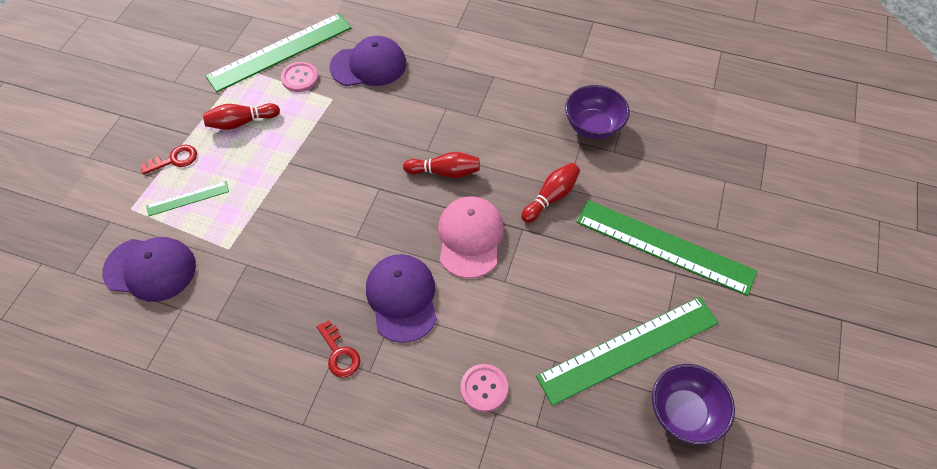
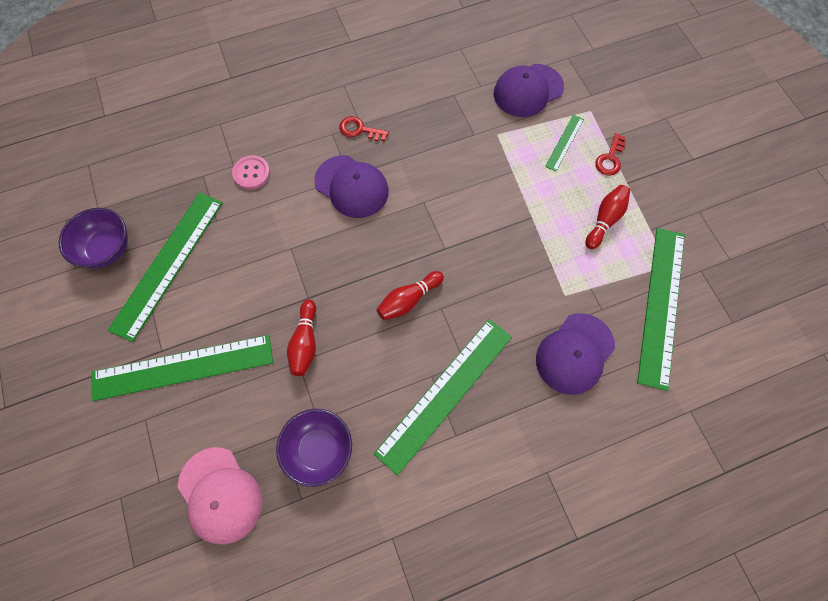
camera: 140 degrees right, 10 degrees up
pink button [281,62,318,92] -> none
pink cap [438,196,504,278] -> pink cap moved to [177,447,263,544]
none -> green ruler [374,319,512,475]

